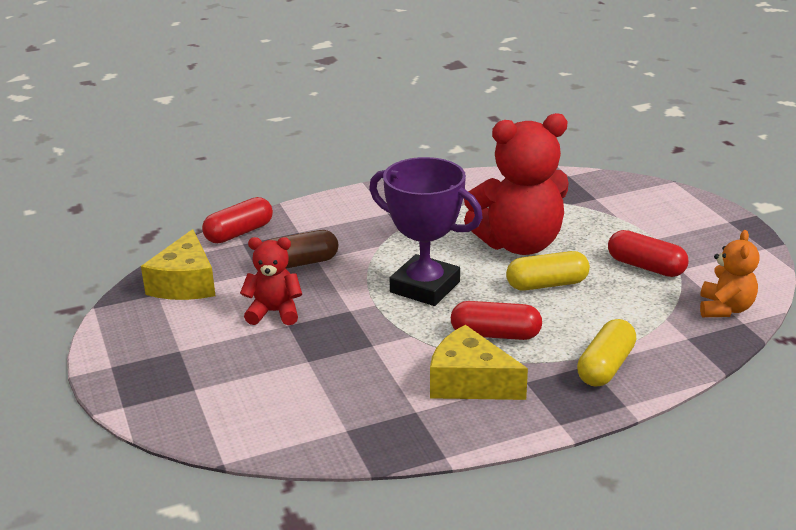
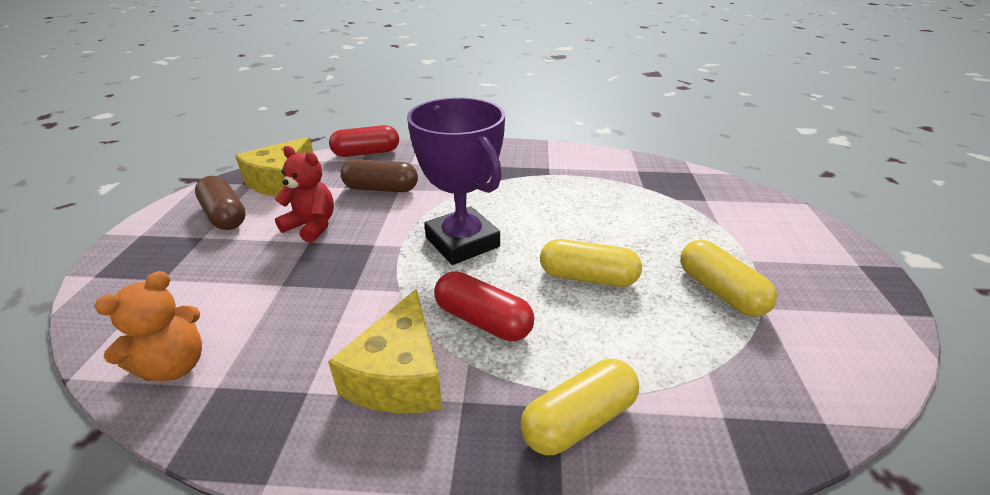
camera: 25 degrees right, 5 degrees up
yellow cheese [430,325,528,400] -> yellow cheese turned 135 degrees counterclockwise [328,289,442,413]
red teddy bear [464,113,569,255] -> none
red capsule [608,230,689,277] -> yellow capsule [680,240,777,317]
orange teddy bear [700,230,760,317] -> orange teddy bear moved to [94,271,202,382]
none -> brown capsule [195,176,246,230]

